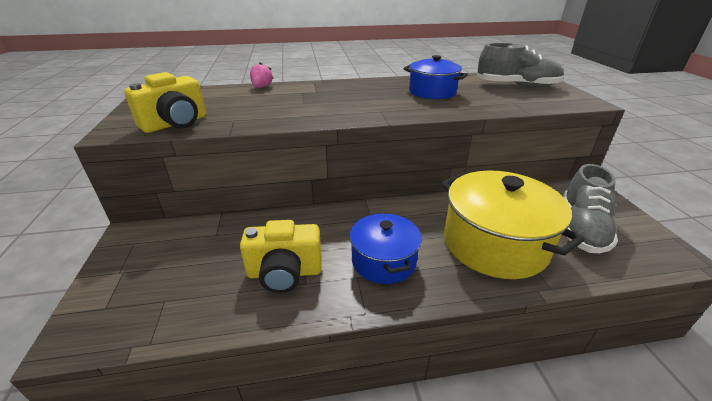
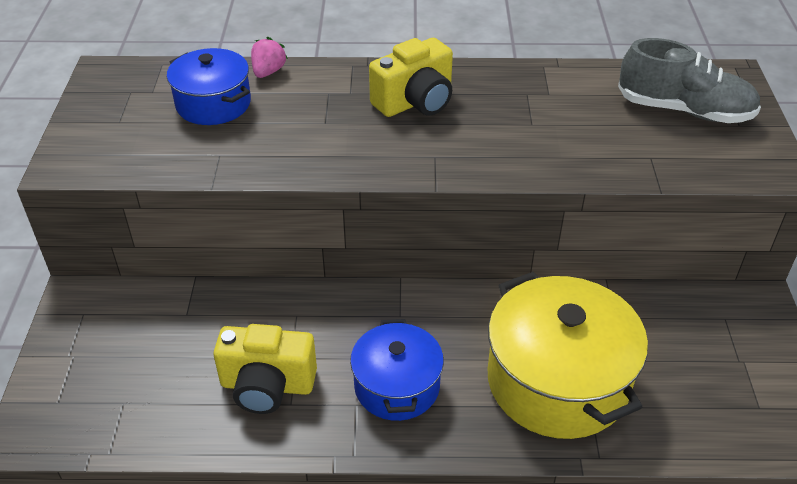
camera: 10 degrees right, 10 degrees up
yellow camera [124,72,206,133] -> yellow camera moved to [369,38,453,117]
blue pot [404,55,468,99] -> blue pot moved to [167,48,251,125]
grey shoe [563,164,618,253] -> none

